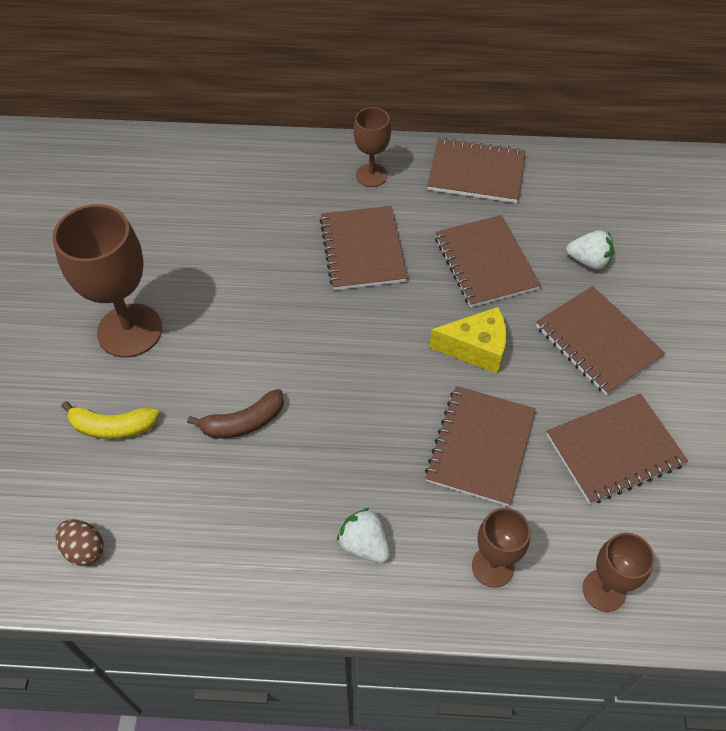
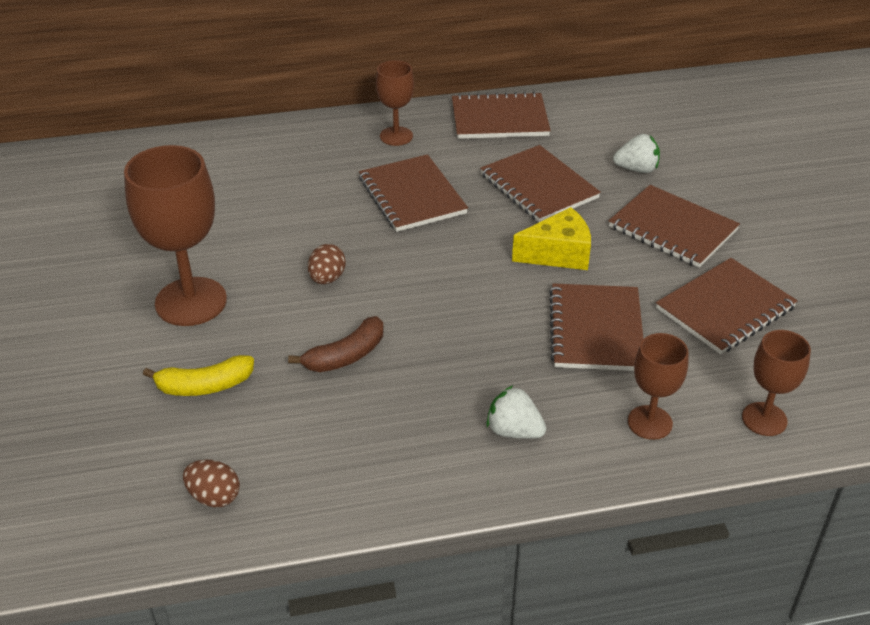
camera: 15 degrees left, 15 degrees down
none -> brown egg [308,244,346,284]

